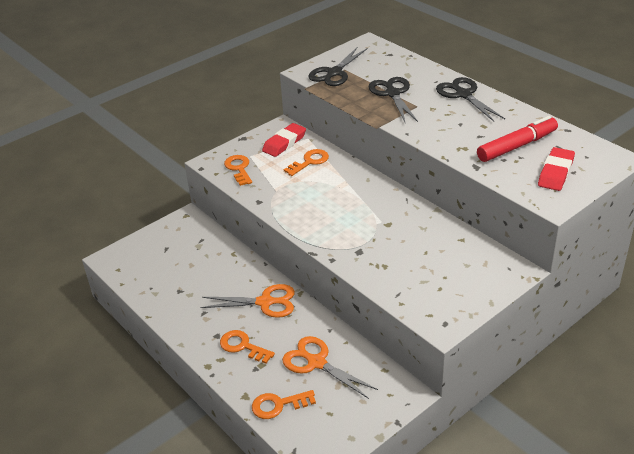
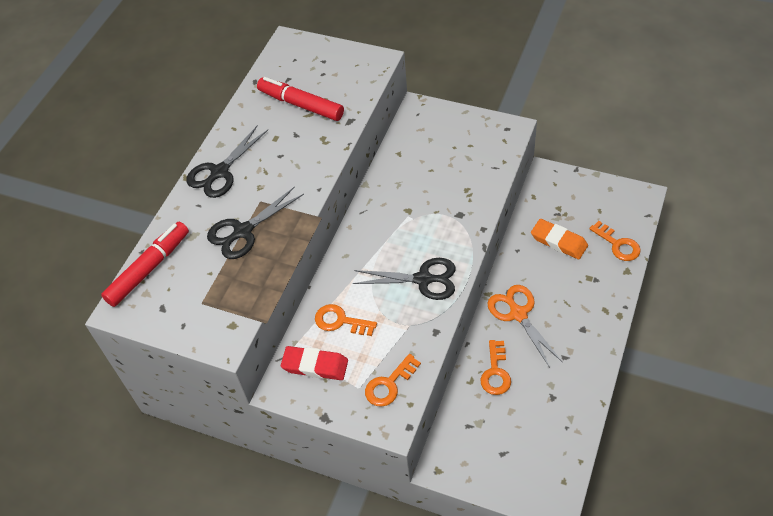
camera: 115 degrees left, 15 degrees up
orange key [220,330,275,364] -> orange key moved to [480,340,511,395]
orange scissors [282,336,378,399] -> orange eraser [531,219,588,259]
black scissors [308,47,367,86] -> black scissors moved to [353,258,456,300]
red eraser [538,147,575,191] -> none
none -> red marker [101,222,189,307]

